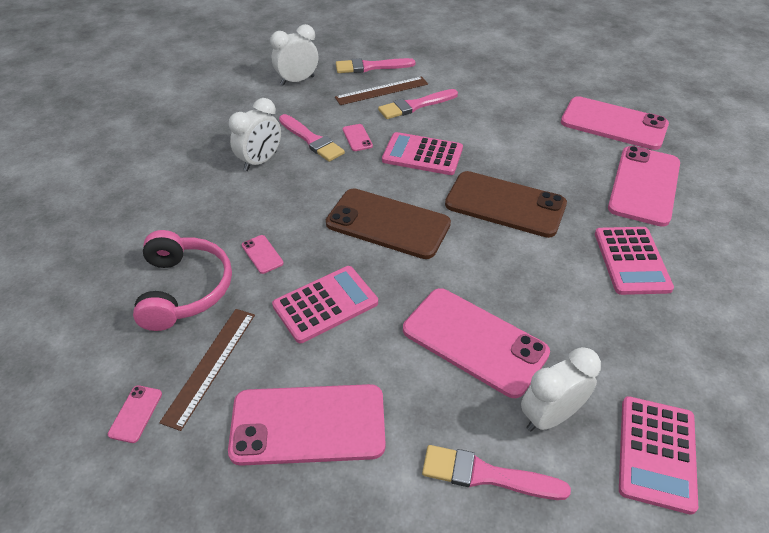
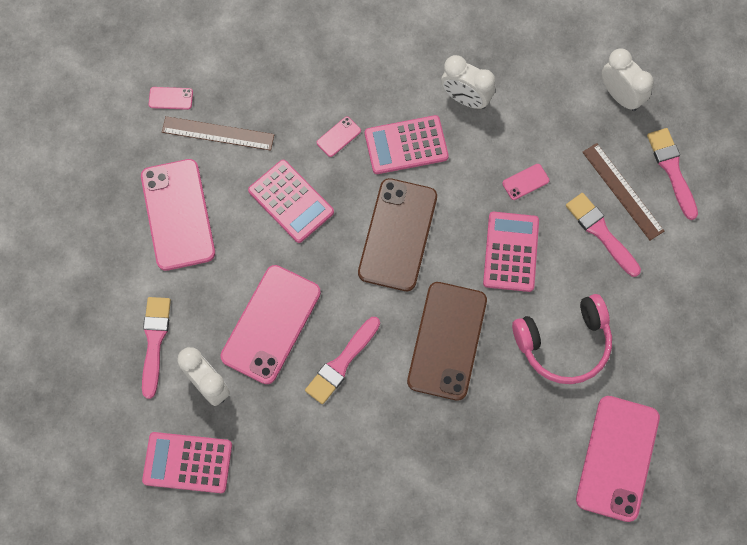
camera: 80 degrees right, 25 degrees up
pink headphones [133,230,232,331] -> pink headphones moved to [512,294,612,384]
pink brush [279,114,345,162] -> pink brush moved to [305,317,380,404]
pink calculator [595,227,674,295] -> pink calculator moved to [365,115,449,174]
pink phone [608,146,680,227] -> none

